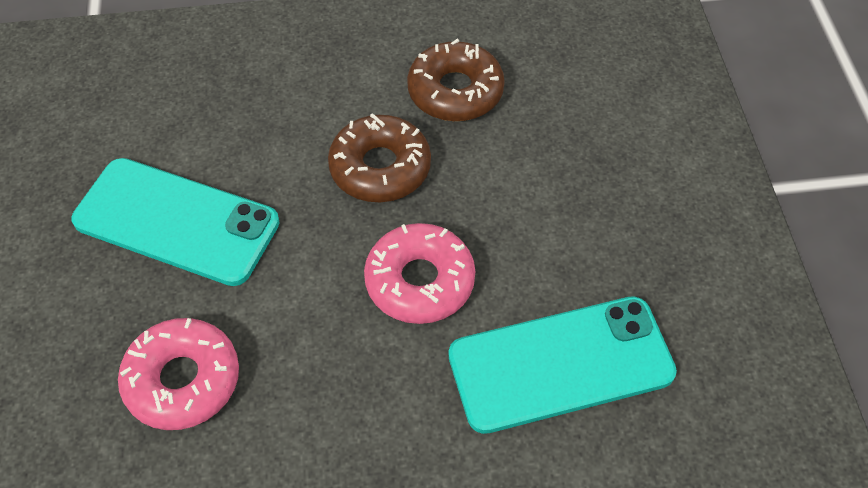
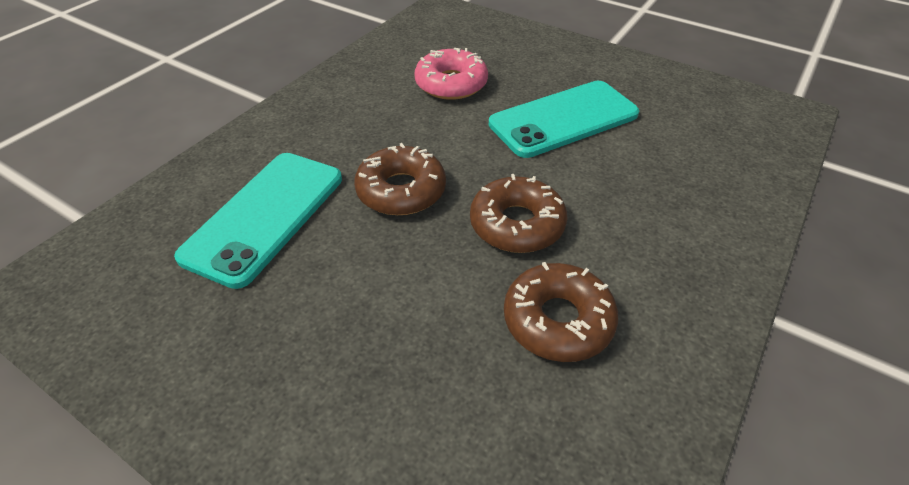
camera: 130 degrees right, 10 degrees down
pink donut [364,223,475,324] -> brown donut [354,143,446,215]

